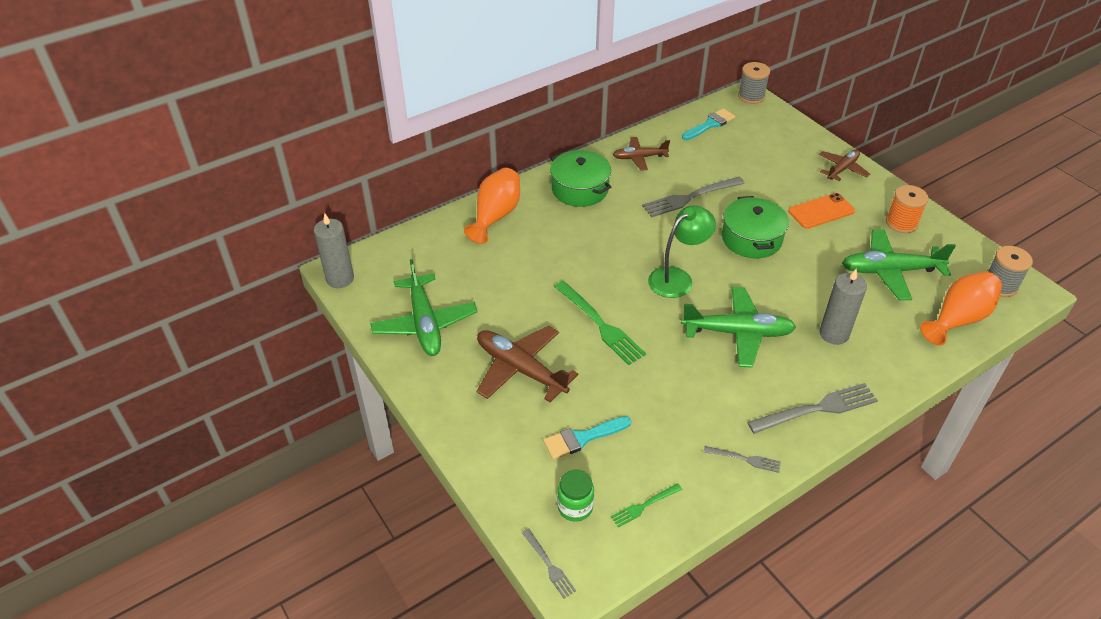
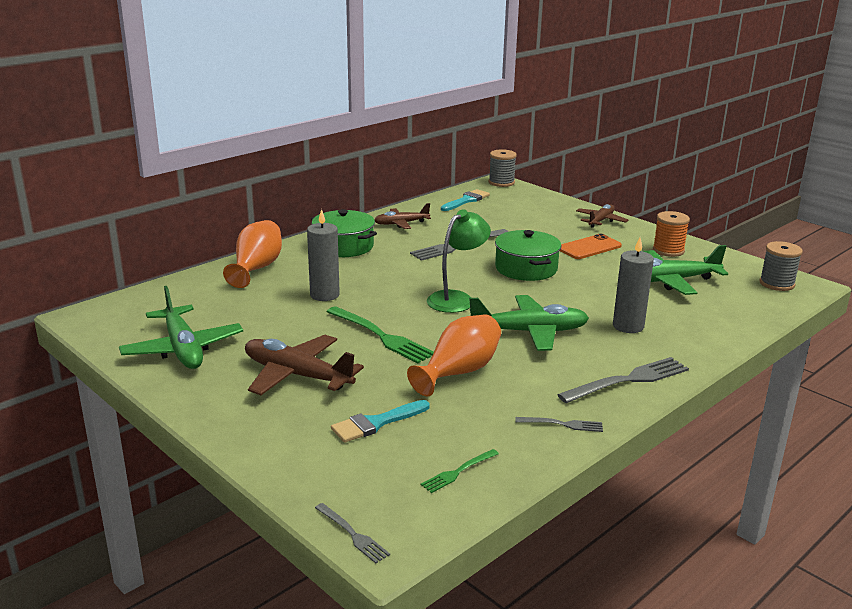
camera: 10 degrees left, 20 degrees down
grey candle [314,213,354,288] -> grey candle moved to [307,209,340,301]
green jar [557,469,594,522] -> none
orange vase [920,271,1002,346] -> orange vase moved to [407,314,501,396]

